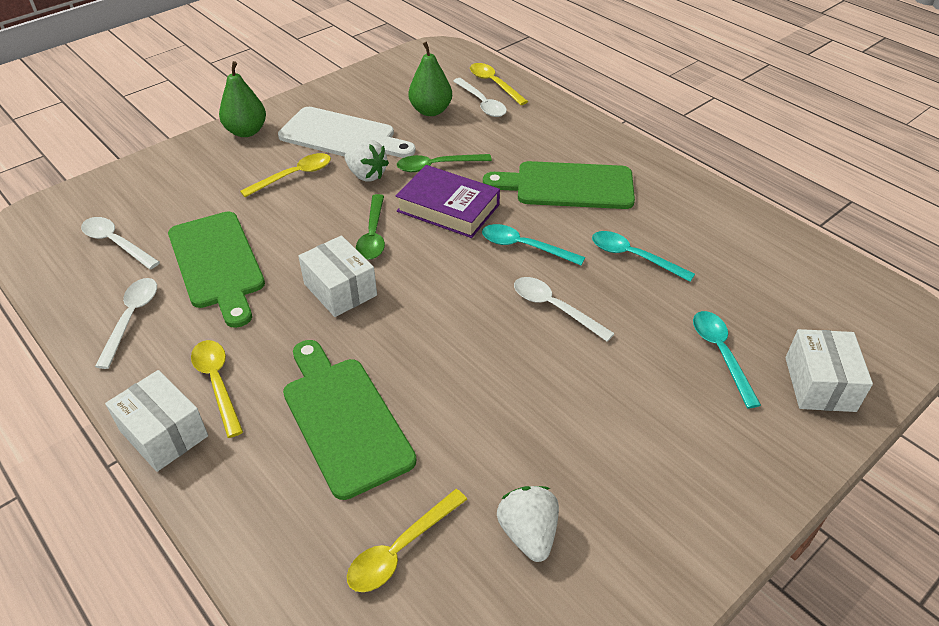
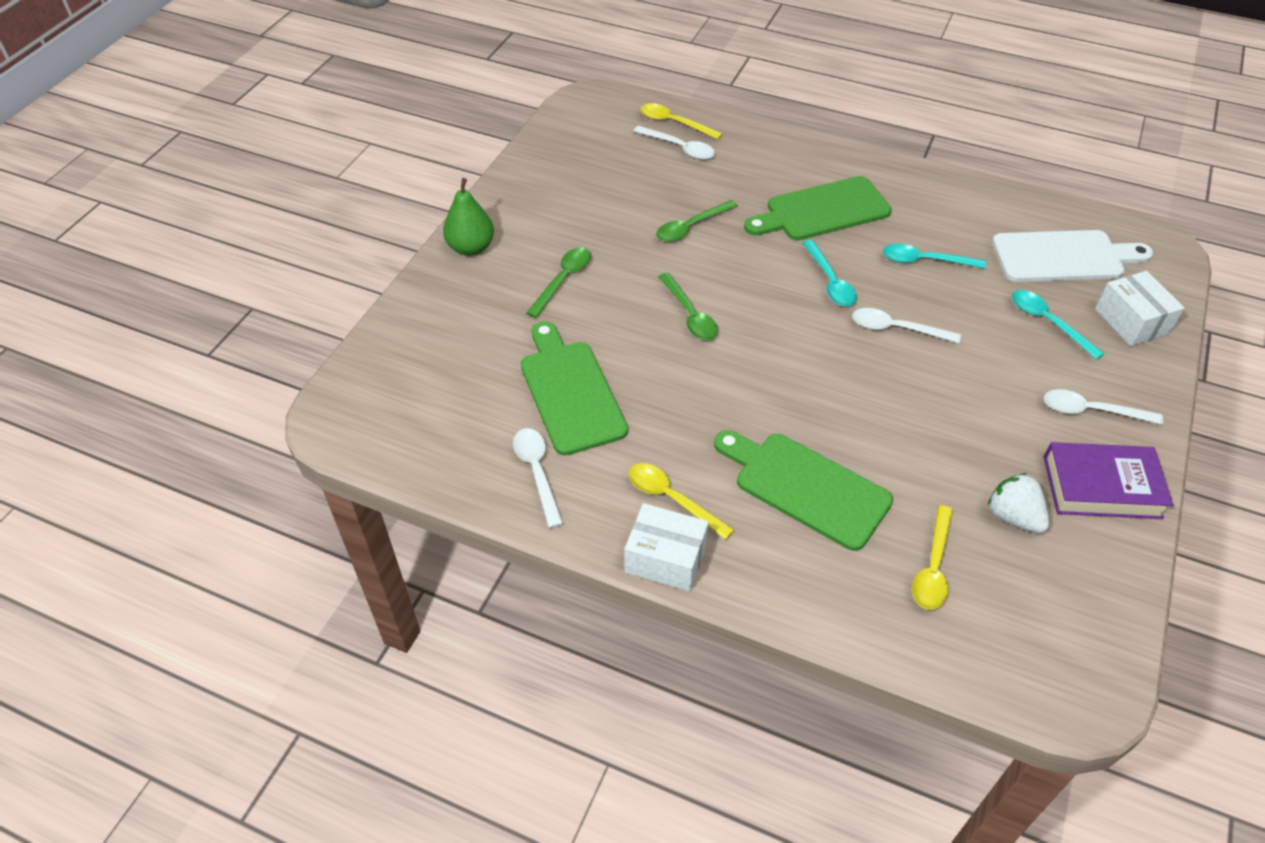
camera: 25 degrees left, 5 degrees up
white spoon [81,217,160,270] -> white spoon moved to [1044,389,1163,425]
green cutting board [168,211,265,328] -> green cutting board turned 150 degrees counterclockwise [521,321,628,456]
yellow spoon [240,153,331,197] -> green spoon [526,248,591,318]
white cutting board [278,107,416,158] -> white cutting board moved to [992,230,1153,282]
white box [298,235,377,317] -> none
white strawberry [344,140,389,182] -> none
purple book [396,165,500,238] -> purple book moved to [1044,442,1173,519]
green pear [408,42,452,116] -> none
turquoise spoon [482,224,585,265] -> turquoise spoon turned 105 degrees counterclockwise [803,240,857,306]

